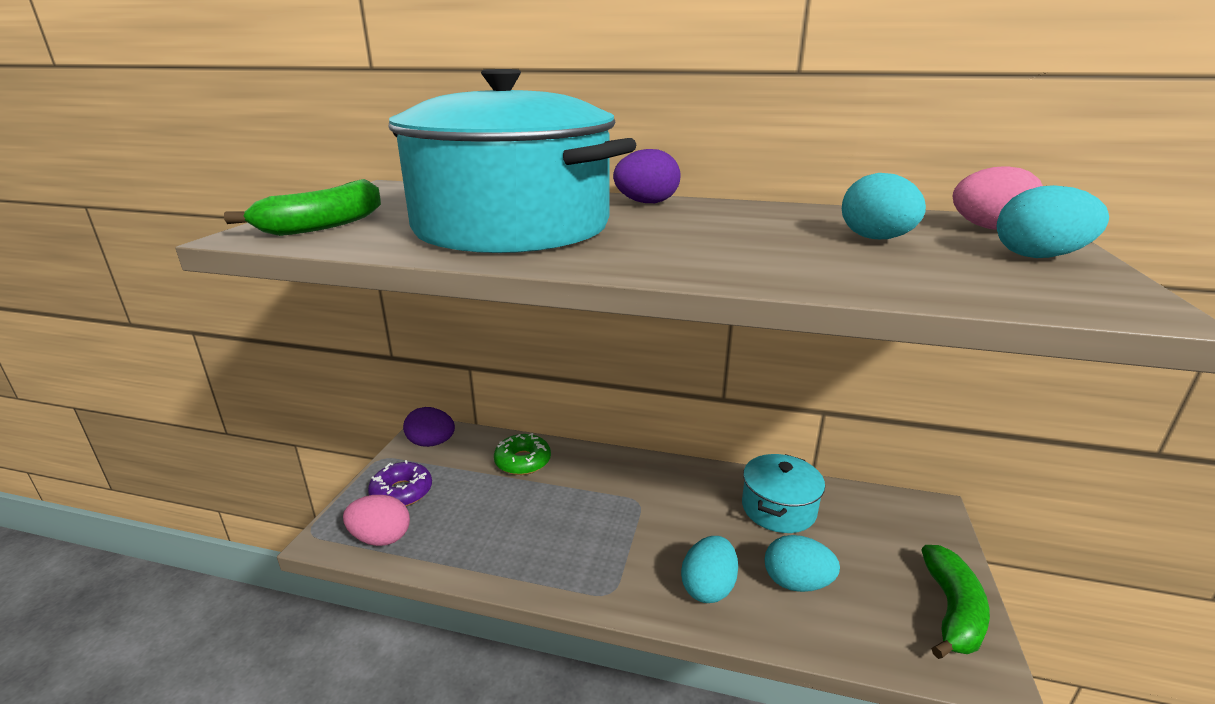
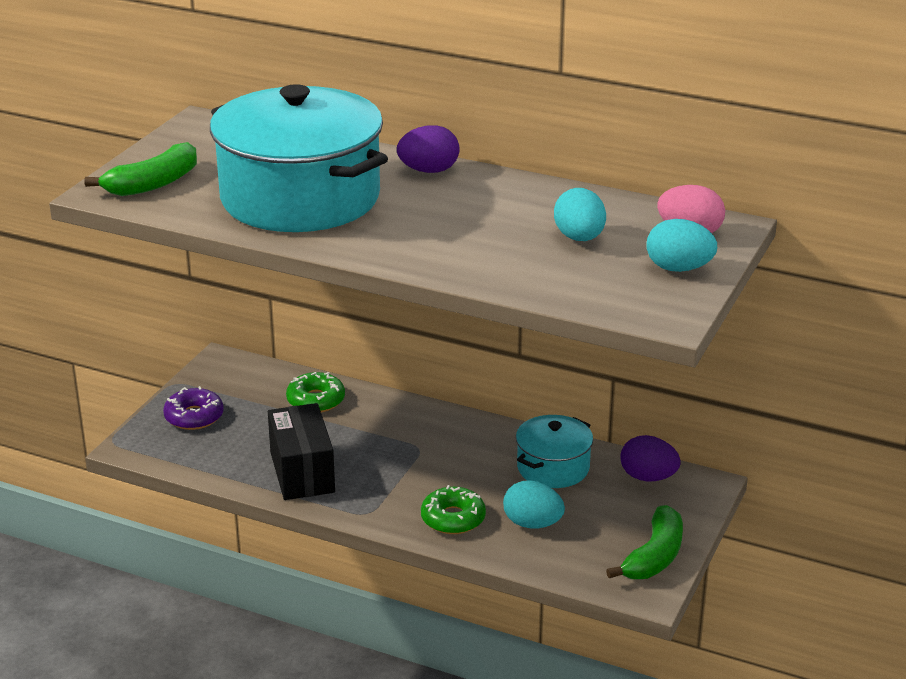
camera: 10 degrees right, 5 degrees up
pink egg [343,495,410,546] -> none
purple egg [403,407,455,447] -> purple egg moved to [620,435,681,481]
turquoise egg [681,536,738,603] -> green donut [421,485,486,534]
none -> black box [268,403,335,500]

